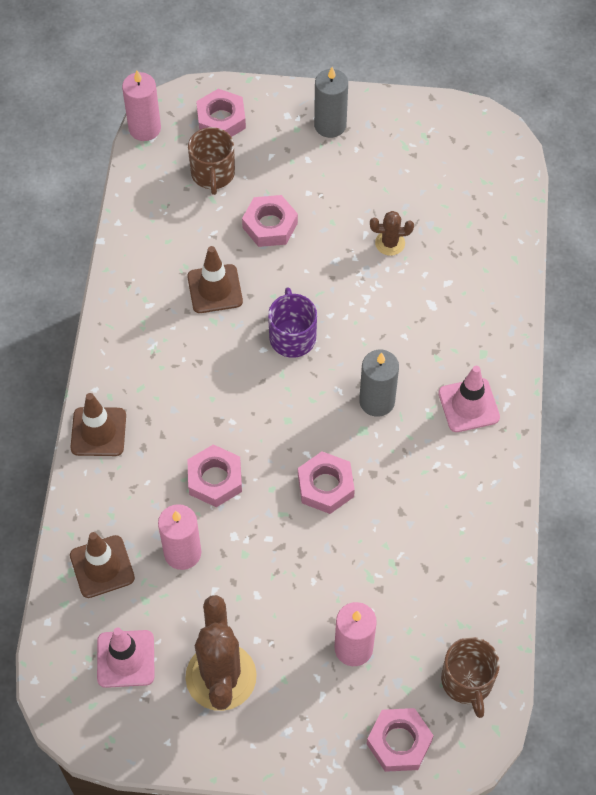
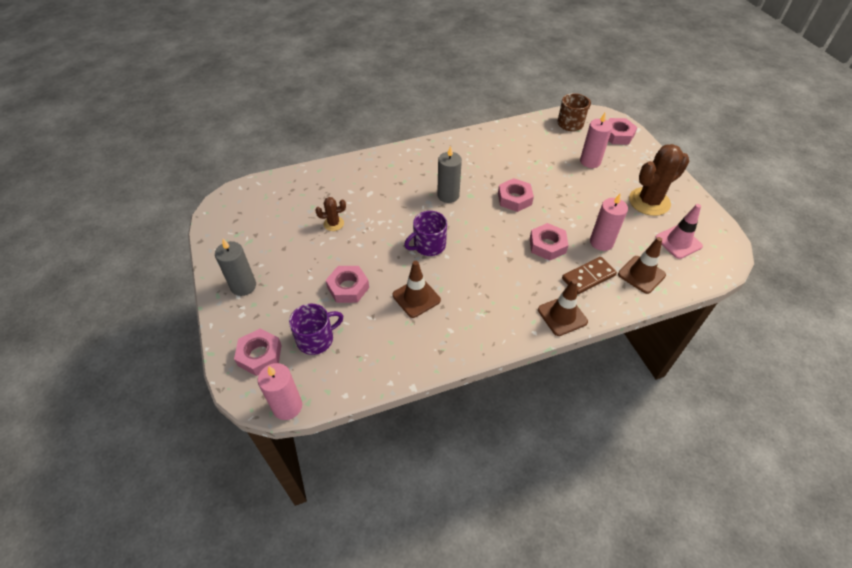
camera: 115 degrees left, 10 degrees down
brown mug [188,127,235,195] -> purple mug [289,304,343,355]
brown cactus [370,211,414,256] -> brown cactus turned 75 degrees counterclockwise [315,197,346,231]
pink traffic cone [438,366,500,432] -> none
none -> brown domino [562,257,617,295]

